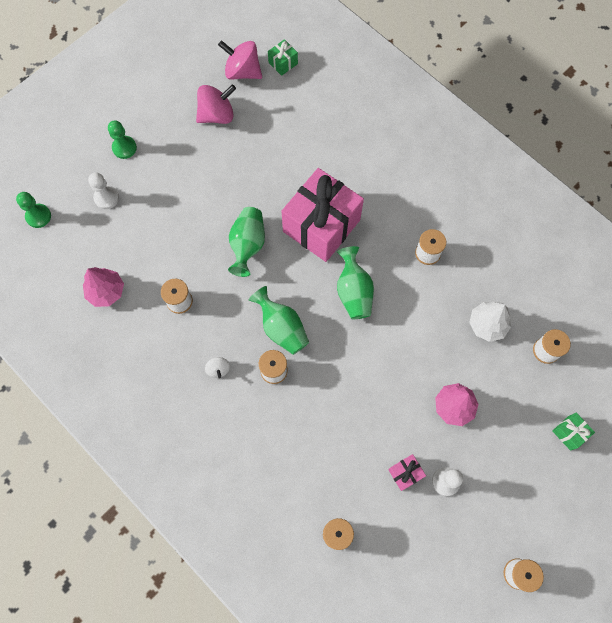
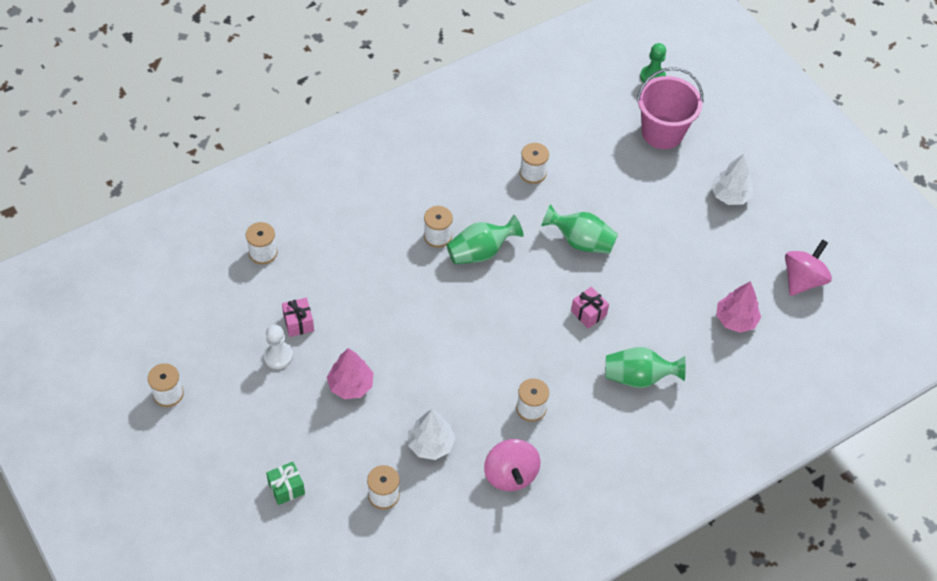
camera: 100 degrees right, 15 degrees down
pink tree [83,267,124,307] -> pink tree moved to [716,281,761,333]
white pawn [88,172,119,209] -> pink bucket [637,67,703,149]
green pawn [108,120,137,159] -> none
pink spinning top [196,84,236,124] -> pink spinning top moved to [484,439,540,491]
white spinning top [205,357,230,378] -> none
green gift [268,39,298,76] -> none
pink gift [281,168,364,262] -> pink gift [571,286,609,329], size x0.41
green vase [337,246,374,319] -> green vase moved to [606,347,686,388]
none -> white tree [711,154,753,205]

